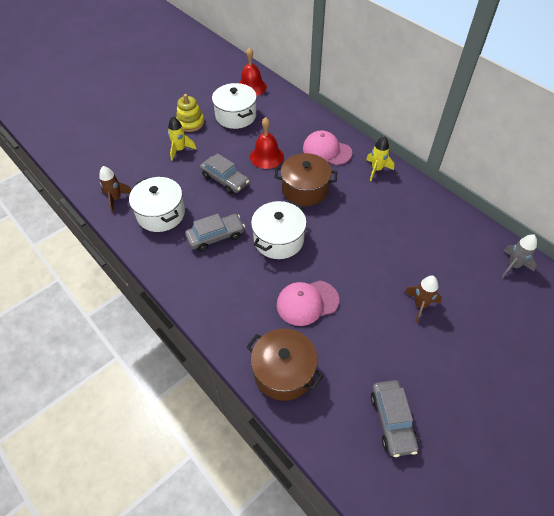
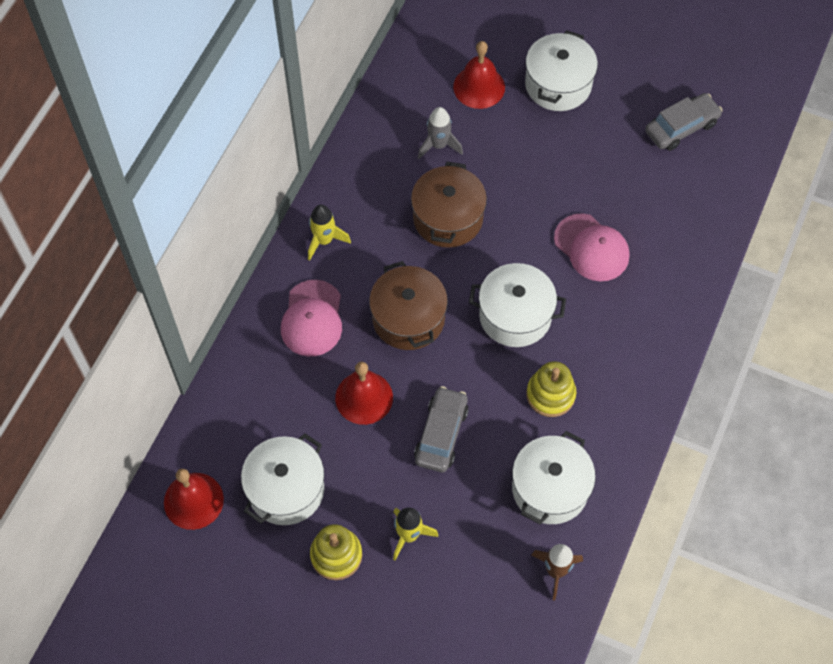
camera: 115 degrees left, 10 degrees up
grey car [185,214,245,252] -> yellow stacking toy [526,361,576,417]
brown pot [246,329,323,401] -> brown pot moved to [411,162,487,248]
brown rocket [404,276,442,323] -> none
grey rocket [502,234,537,277] -> grey rocket moved to [418,107,463,159]
none -> red bell [453,41,505,109]
none -> white pot [525,30,598,111]

